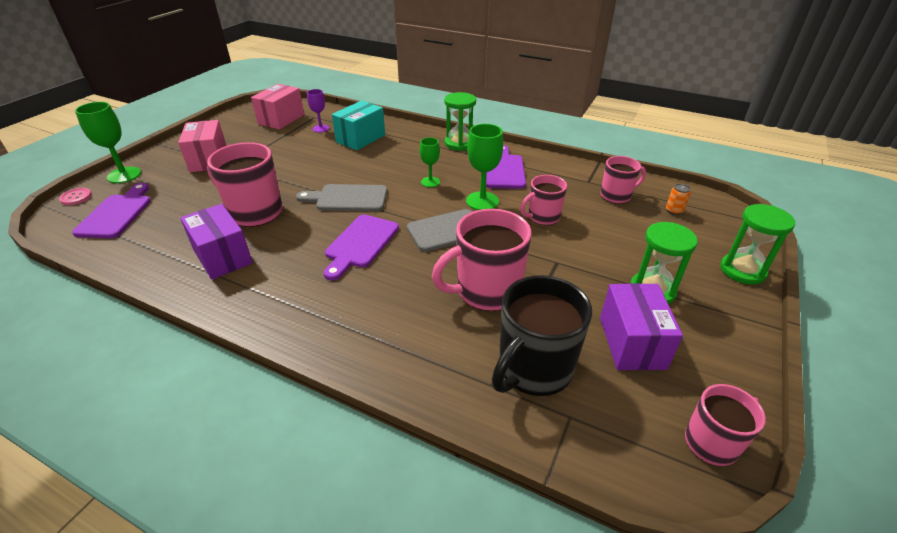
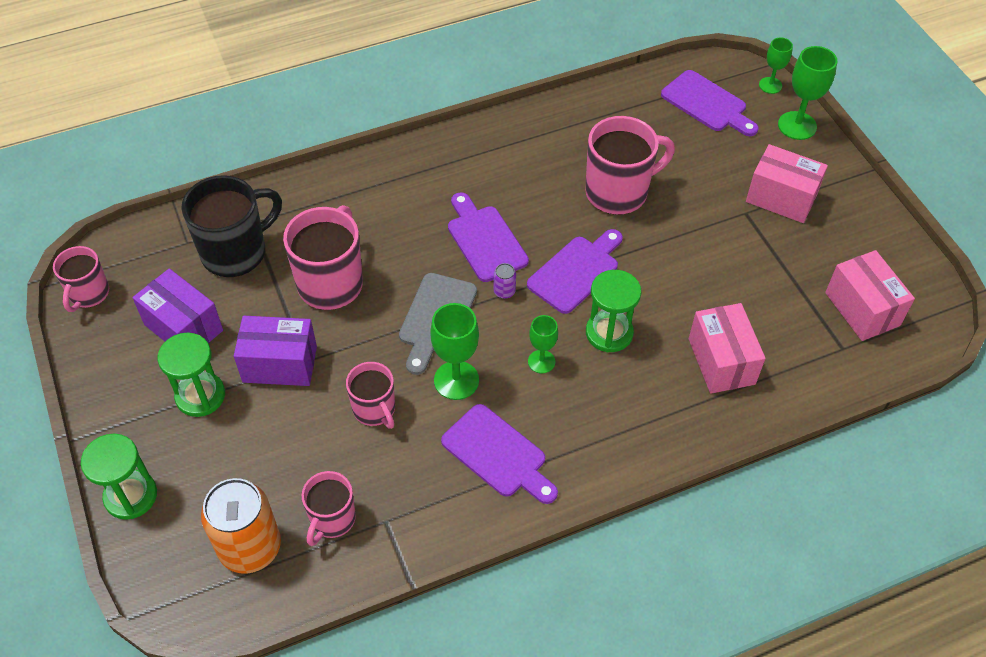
camera: 130 degrees right, 15 degrees up
pink button [59,188,92,205] -> green goblet [759,37,793,94]
purple box [180,204,253,279] -> purple box moved to [234,316,317,386]
grey cutting board [296,184,387,212] -> purple cutting board [527,229,623,314]
purple goblet [307,89,329,132] -> none
turquoise box [332,101,385,150] -> pink box [689,303,766,394]
green hourglass [444,92,476,151] -> green hourglass moved to [586,270,641,352]
black mug [492,275,592,396] -> black mug turned 60 degrees clockwise [181,175,282,277]
pink mug [520,175,567,225] -> pink mug turned 135 degrees clockwise [346,362,395,429]
orange can [666,184,691,215] -> orange can [201,478,281,574], size x2.48
none -> purple can [494,263,516,299]

